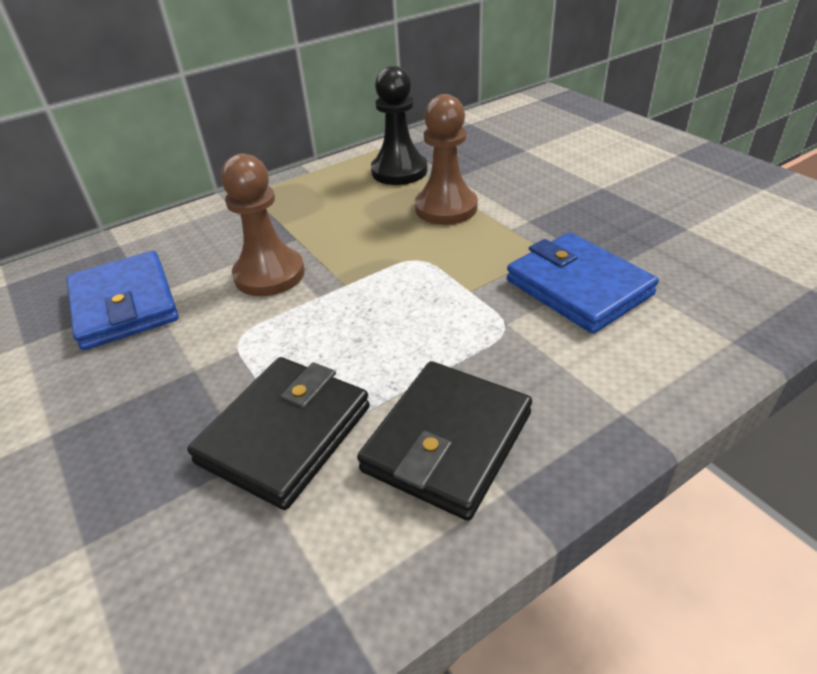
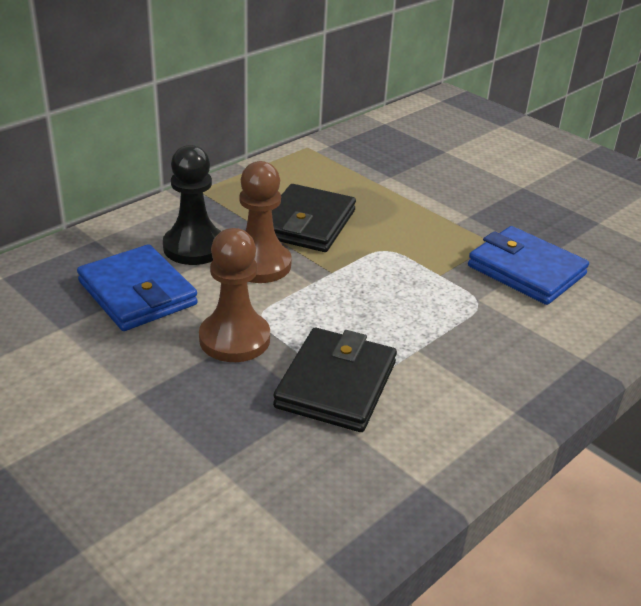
camera: 15 degrees left, 5 degrees down
black wallet [357,361,532,521] -> black wallet moved to [272,184,356,252]
black pawn [371,65,428,185] -> black pawn moved to [163,145,221,265]
brown pawn [415,94,478,225] -> brown pawn moved to [199,228,270,362]

